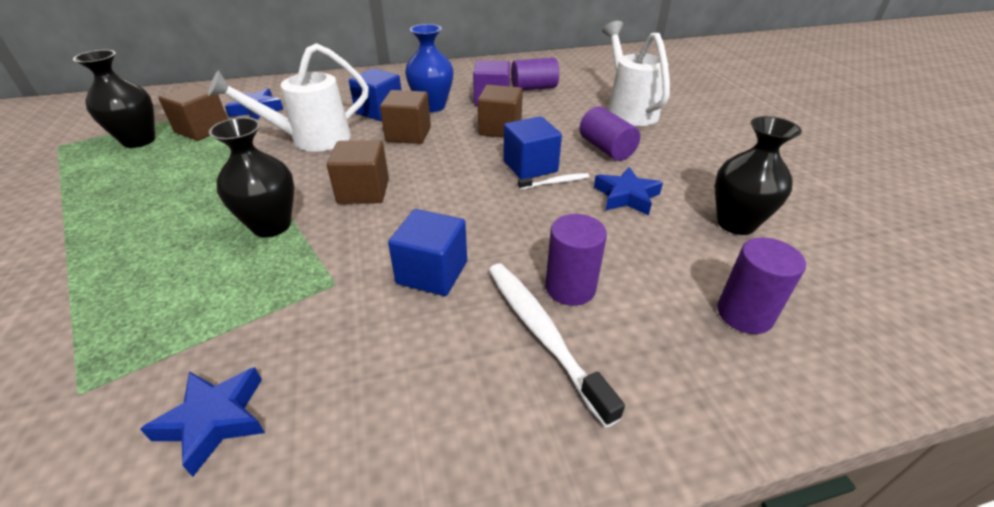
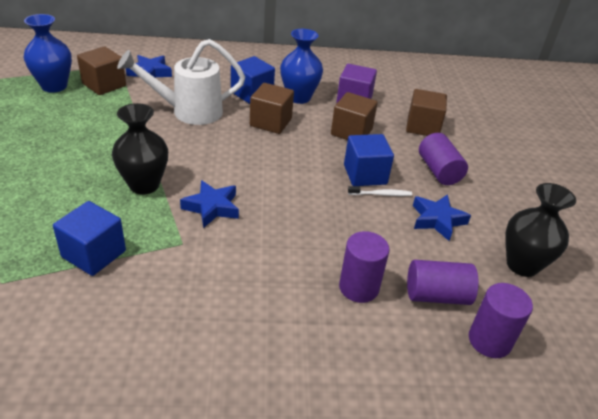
camera: 10 degrees right, 0 degrees up
black vase [73,50,155,148] -> blue vase [24,14,72,93]
blue star [140,367,265,477] -> blue star moved to [180,180,239,228]
brown cube [327,140,389,204] -> brown cube moved to [406,89,447,136]
blue cube [388,209,467,296] -> blue cube moved to [53,201,126,276]
white toothbrush [489,263,625,427] -> none
purple cylinder [511,57,559,90] -> purple cylinder moved to [407,260,479,305]
white watering can [602,21,670,126] -> none

